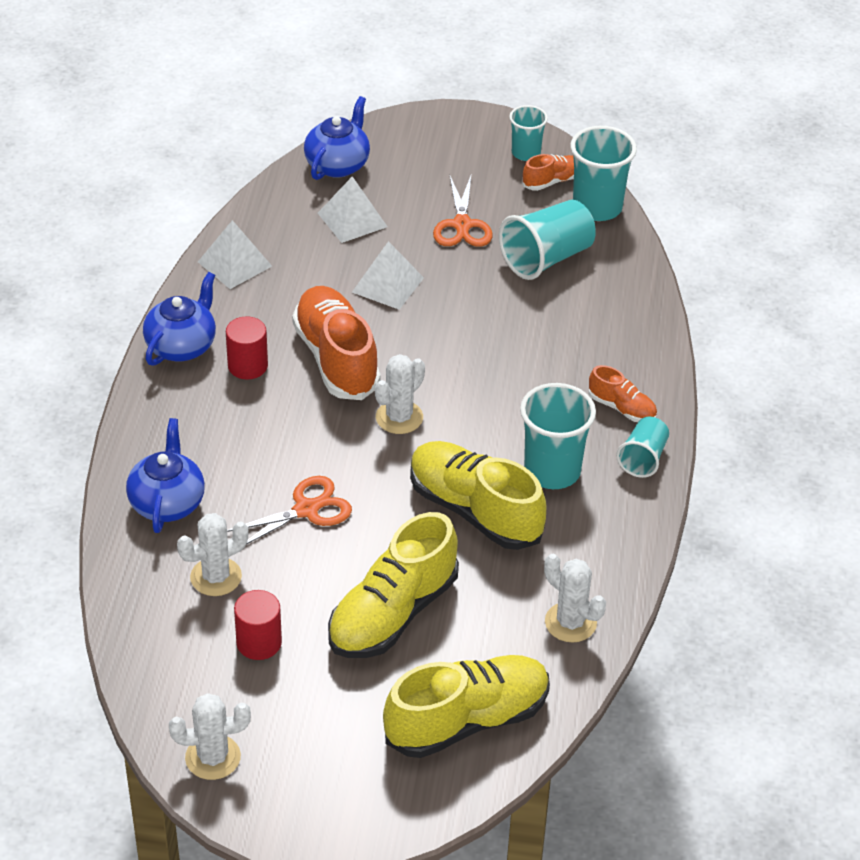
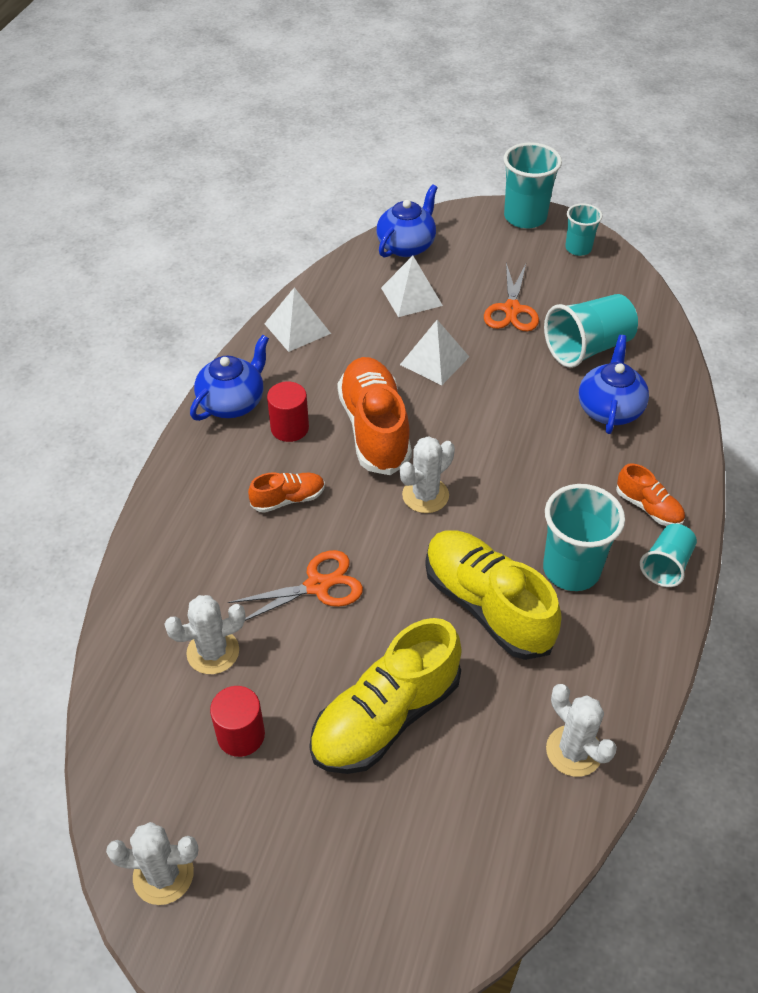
camera: 10 degrees right, 5 degrees up
blue teapot [126,418,205,533] -> blue teapot moved to [579,335,649,434]
yellow shoe [383,655,550,758] -> none
orange shoe [522,154,574,191] -> orange shoe moved to [248,472,325,513]
turquoise cup [570,126,637,221] -> turquoise cup moved to [503,142,562,229]

